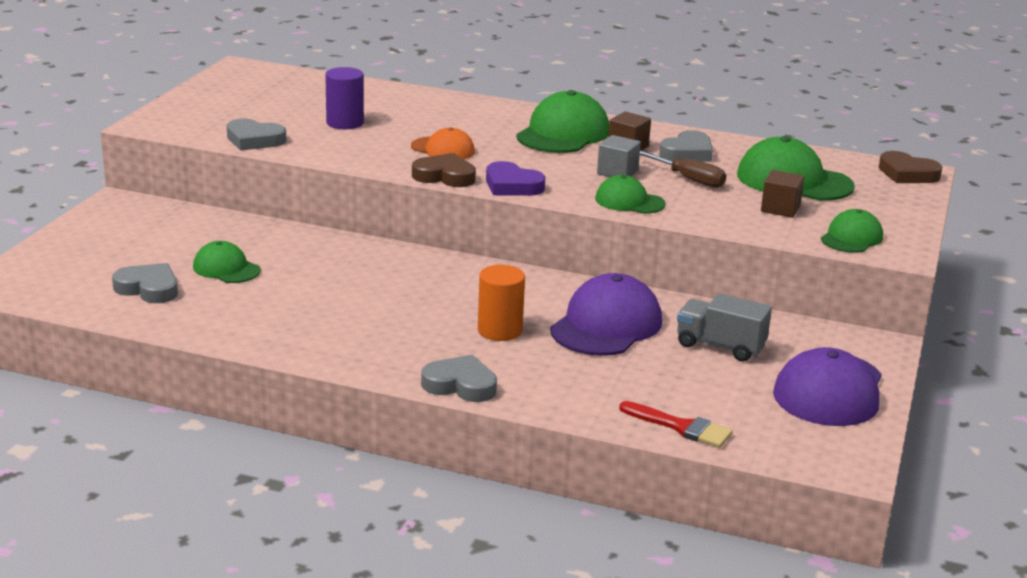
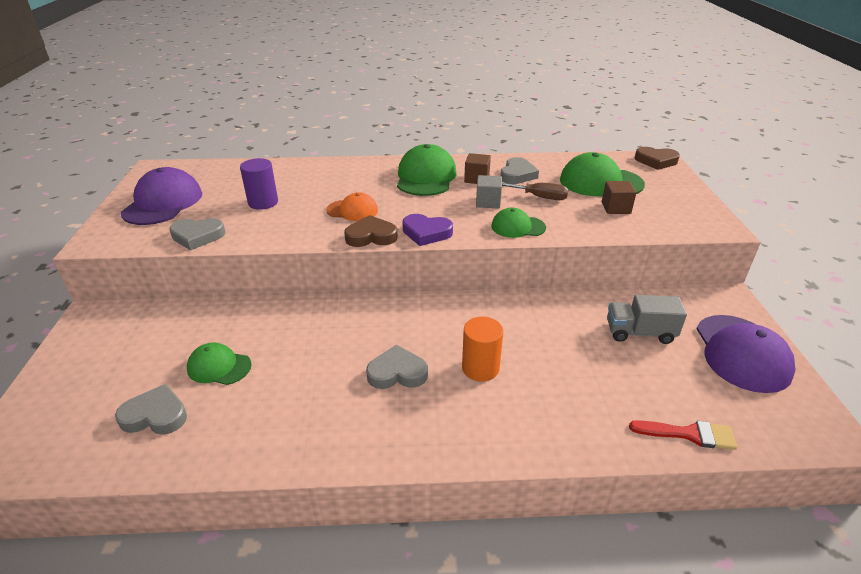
camera: 20 degrees left, 10 degrees up
grey heart [421,355,497,402] -> grey heart moved to [366,345,428,389]
purple cap [550,273,662,356] -> purple cap moved to [121,167,202,225]
green cap [821,209,883,253] -> none

